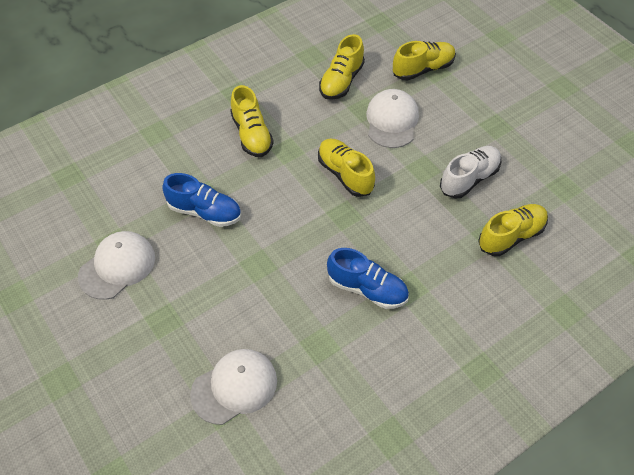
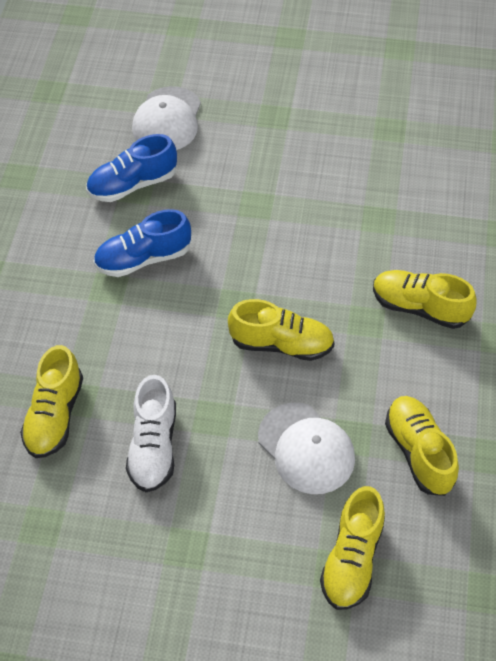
camera: 135 degrees right, 0 degrees up
white cap [78,231,155,300] -> none
blue shoe [162,173,241,227] -> blue shoe moved to [86,134,177,202]

